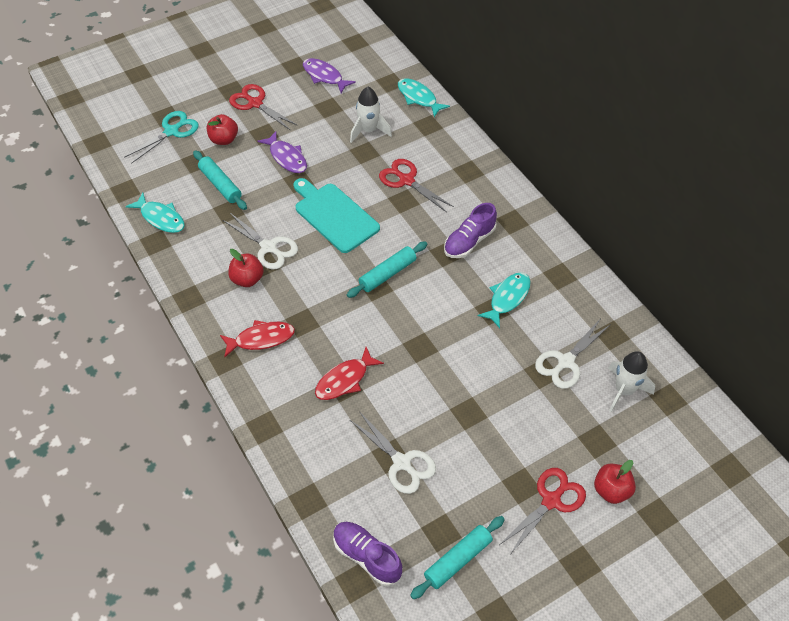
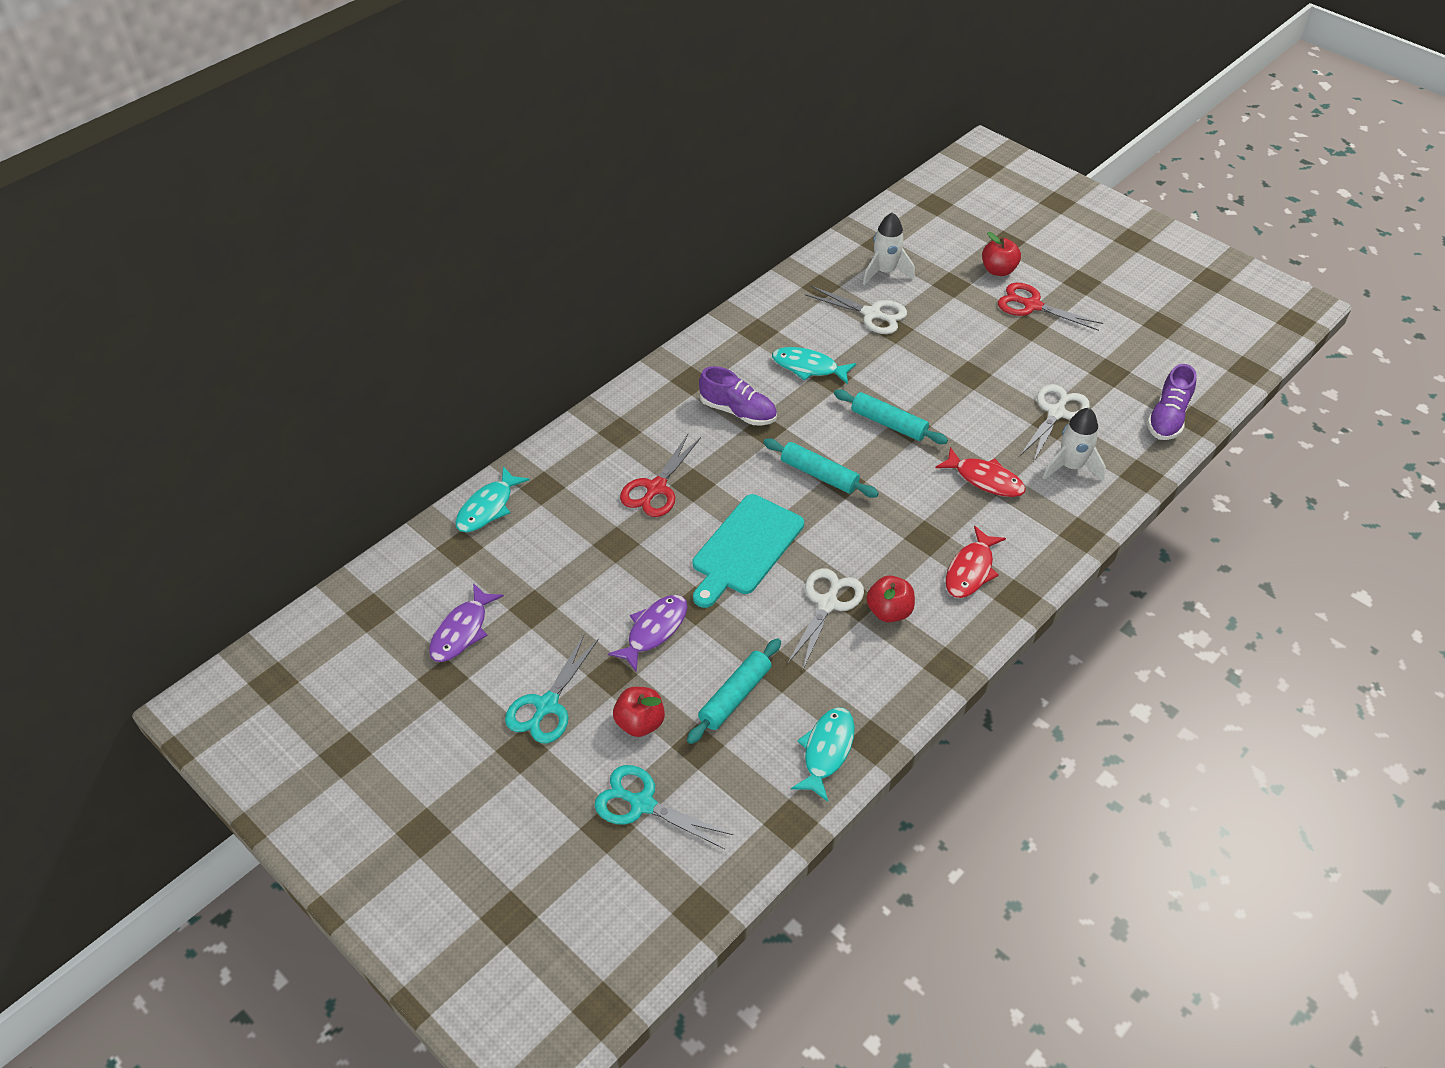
camera: 105 degrees left, 5 degrees down
red fish [220,320,295,357] -> red fish turned 120 degrees counterclockwise [946,526,1006,598]
red scissors [229,84,298,130] -> turquoise scissors [505,635,599,743]
white rocket [350,87,392,143] -> white rocket moved to [1042,408,1106,481]
turquoise rolling pin [410,516,505,599] -> turquoise rolling pin moved to [834,389,948,444]

